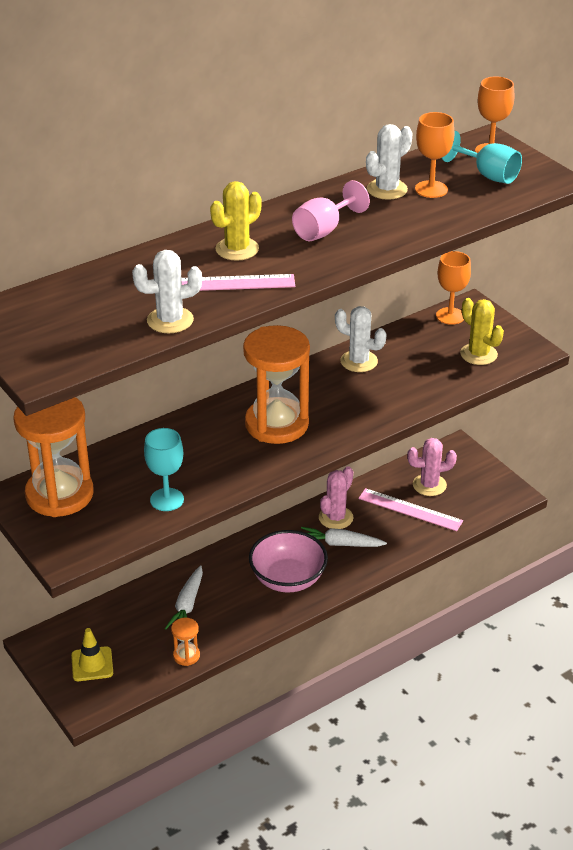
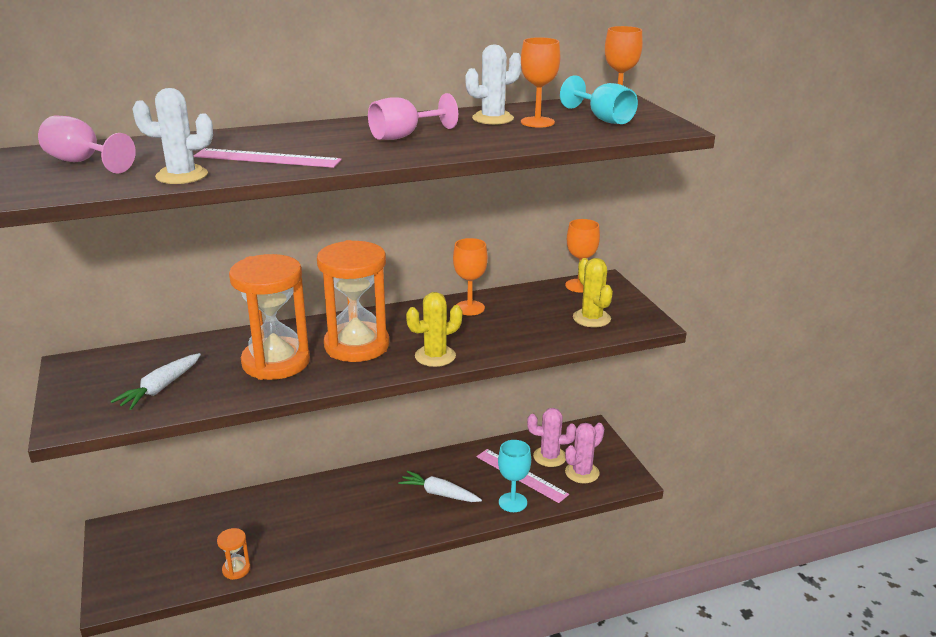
camera: 15 degrees right, 10 degrees down
orange hourglass [13,397,94,517] -> orange hourglass moved to [229,254,310,380]
yellow traffic cone [71,628,113,681] -> none
turquoise goblet [144,428,184,511] -> turquoise goblet moved to [498,440,531,512]
white carrot [165,565,203,629] -> white carrot moved to [111,353,201,410]
yellow cactus [210,181,261,261] -> yellow cactus moved to [406,292,462,367]
pink bowl [249,530,328,592] -> none
pink cactus [319,466,353,529] -> pink cactus moved to [565,423,604,483]
white cactus [335,306,386,372] -> orange goblet [453,238,488,316]
none -> pink goblet [38,116,136,174]

